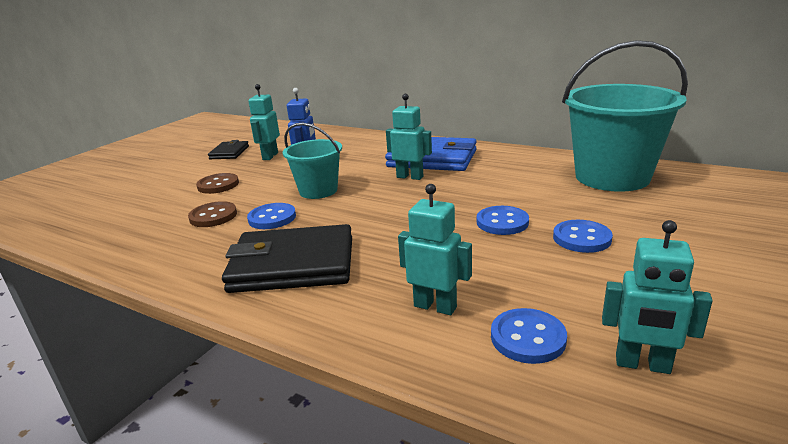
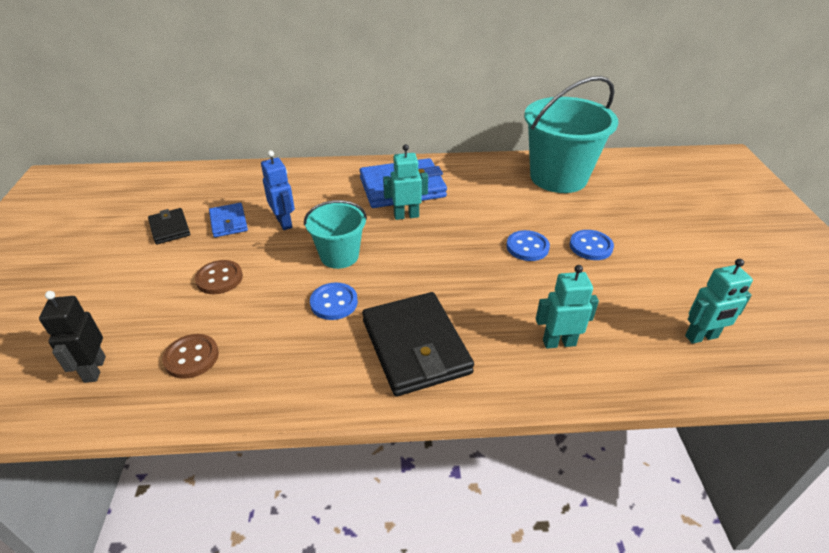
camera: 35 degrees left, 15 degrees up
brown button [188,201,237,227] -> brown button moved to [162,334,219,379]
black wallet [222,224,352,293] -> black wallet turned 75 degrees counterclockwise [362,292,474,396]
turquoise robot [248,84,280,160] -> blue wallet [209,203,248,237]
blue button [491,308,567,364] -> none
none -> black robot [39,291,106,383]

